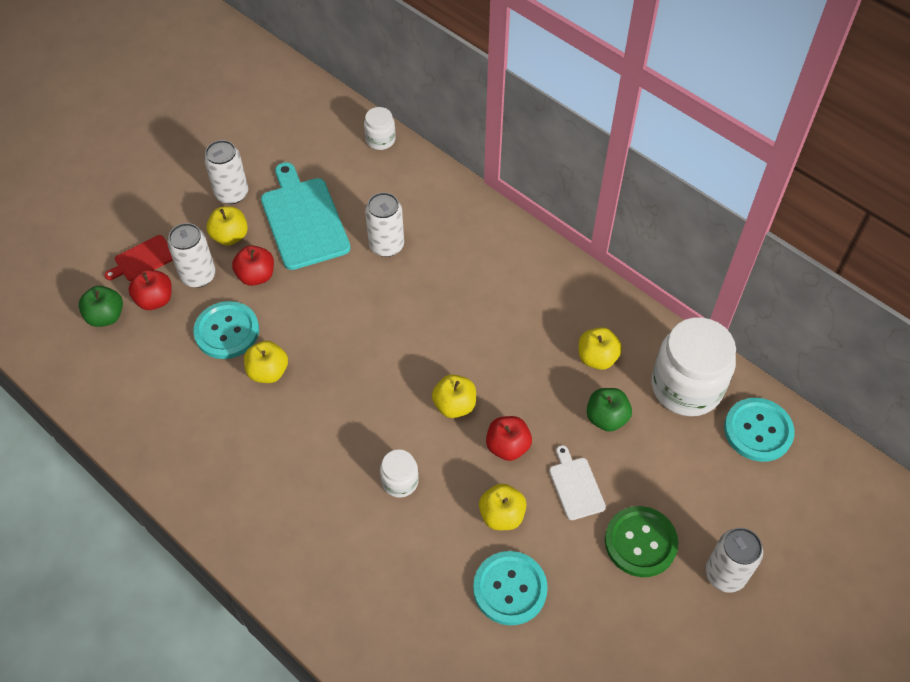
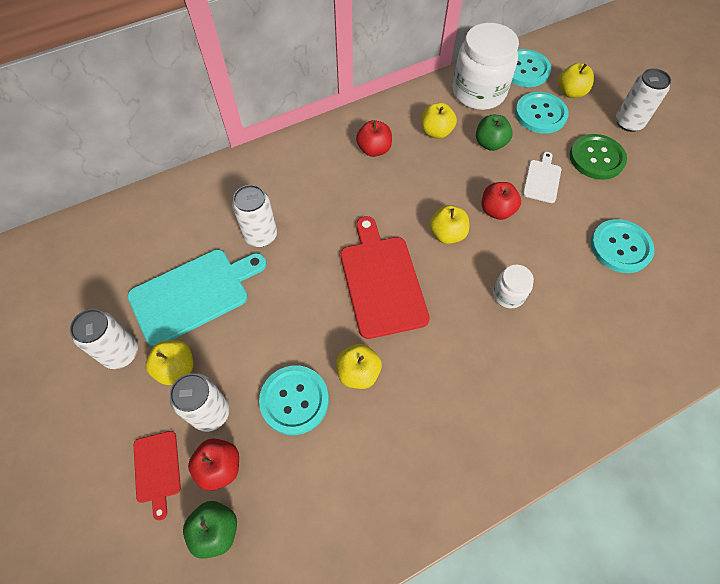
camera: 70 degrees left, 5 degrees up
red apple [232,245,274,286] -> red apple moved to [356,120,392,157]
turquoise cutting board [261,162,351,270] -> turquoise cutting board turned 150 degrees clockwise [128,250,267,347]
white jar [364,107,396,150] -> none
yellow apple [479,484,527,530] -> yellow apple moved to [558,63,594,98]
white cutting board [549,445,606,520] -> white cutting board turned 105 degrees clockwise [523,152,561,203]
none -> red cutting board [340,216,430,339]
none -> turquoise button [515,92,569,134]

